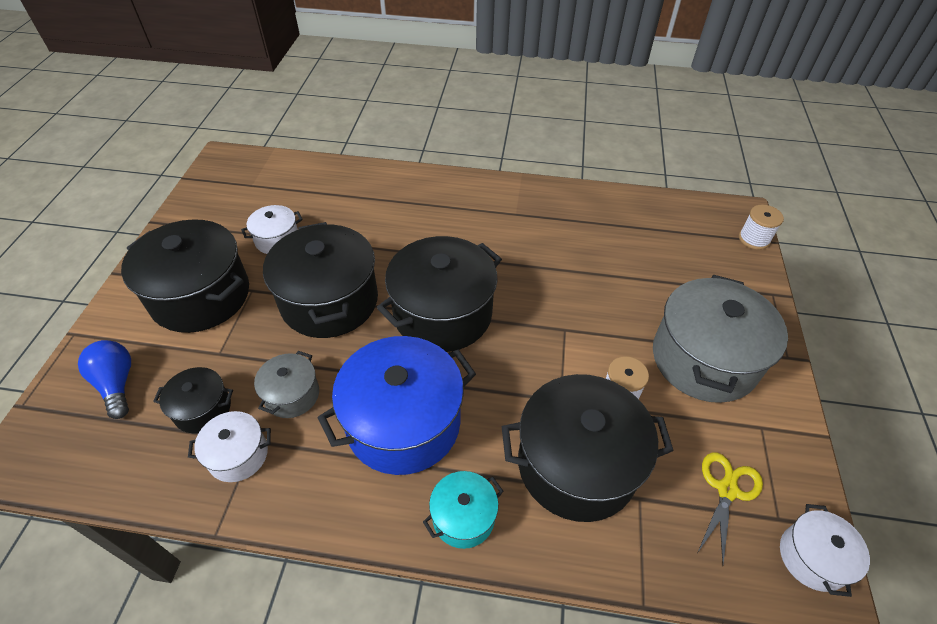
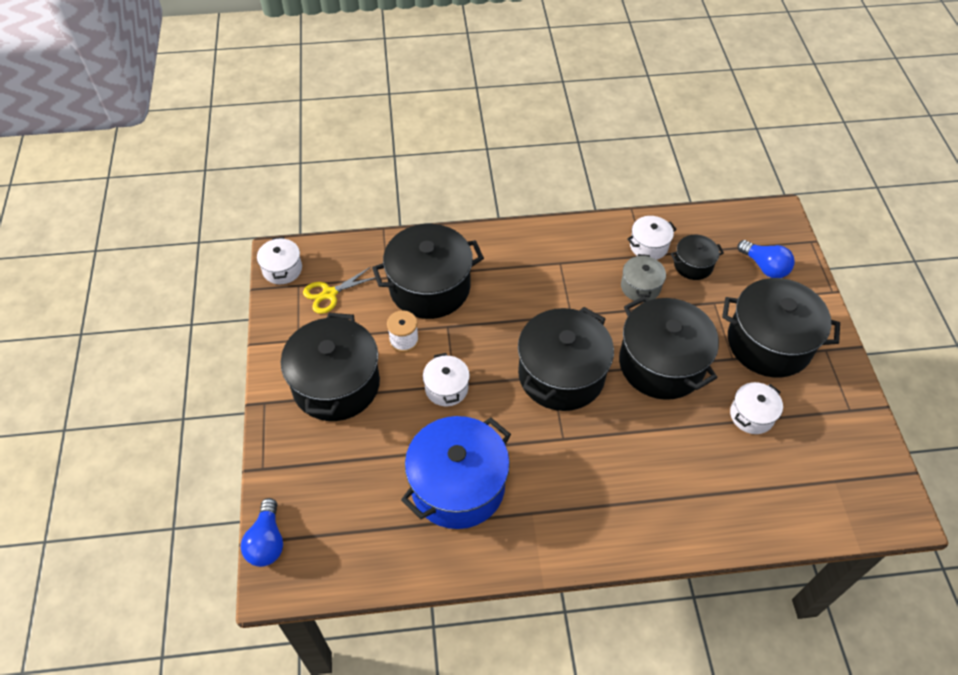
camera: 165 degrees right, 5 degrees up
blue pot [318,336,476,475] -> blue pot moved to [401,416,511,529]
turquoise pot [423,471,503,549] -> none
grey pot [653,275,788,403] -> black pot [281,313,380,421]
yellow scissors [698,452,763,564] -> yellow scissors turned 45 degrees clockwise [303,267,375,314]
white spool [739,205,784,250] -> blue light bulb [241,498,283,567]
none -> white pot [423,353,470,406]

